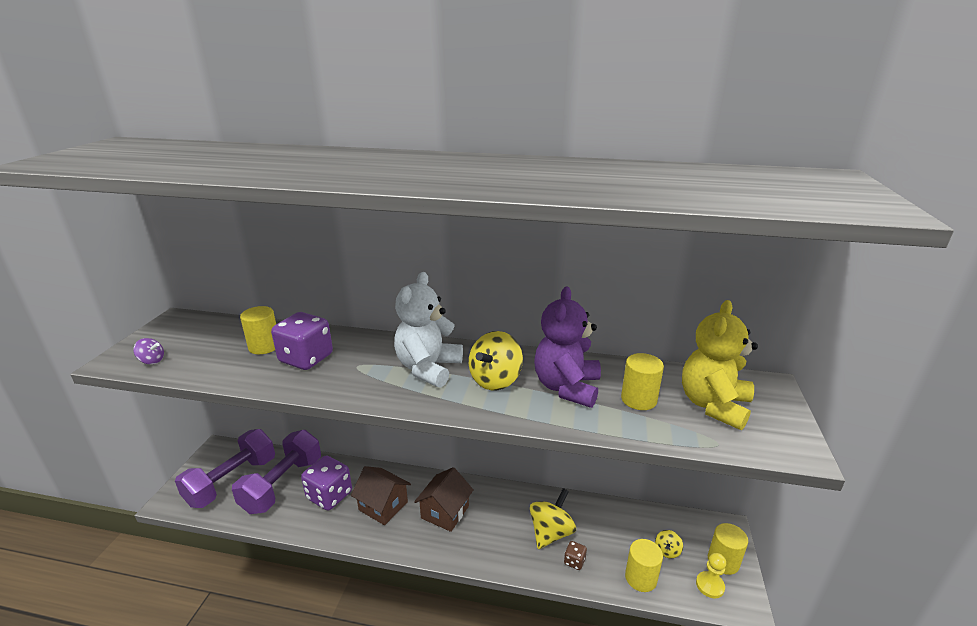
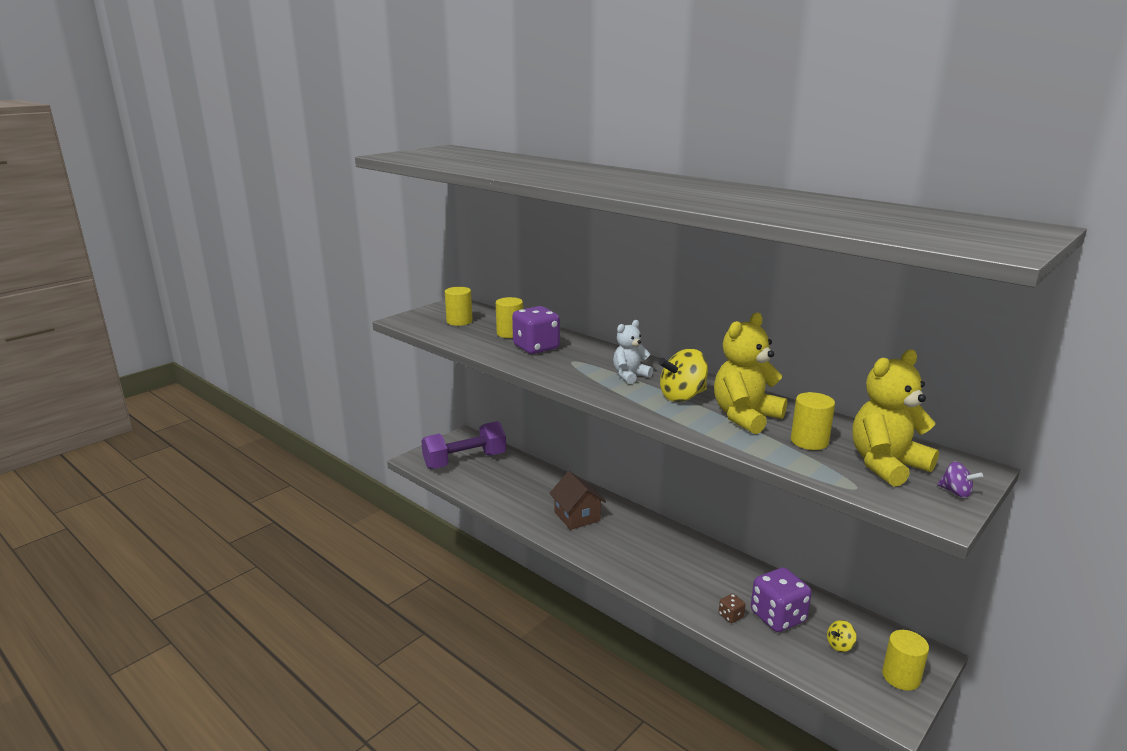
camera: 30 degrees right, 5 degrees down
purple spinning top [133,338,164,364] -> purple spinning top moved to [937,461,983,498]
purple dumbbell [232,430,321,514] -> none
purple dice [301,455,352,510] -> purple dice moved to [751,568,812,632]
white teddy bear [394,272,463,388] -> white teddy bear [613,320,653,384], size x0.61
brown house [414,467,474,532] -> none
yellow spinning top [530,488,576,549] -> none
purple teddy bear [534,287,601,408] -> yellow teddy bear [714,313,787,434]
yellow cylinder [625,539,663,592] -> yellow cylinder moved to [445,287,473,326]
yellow pawn [696,553,726,598] -> none

